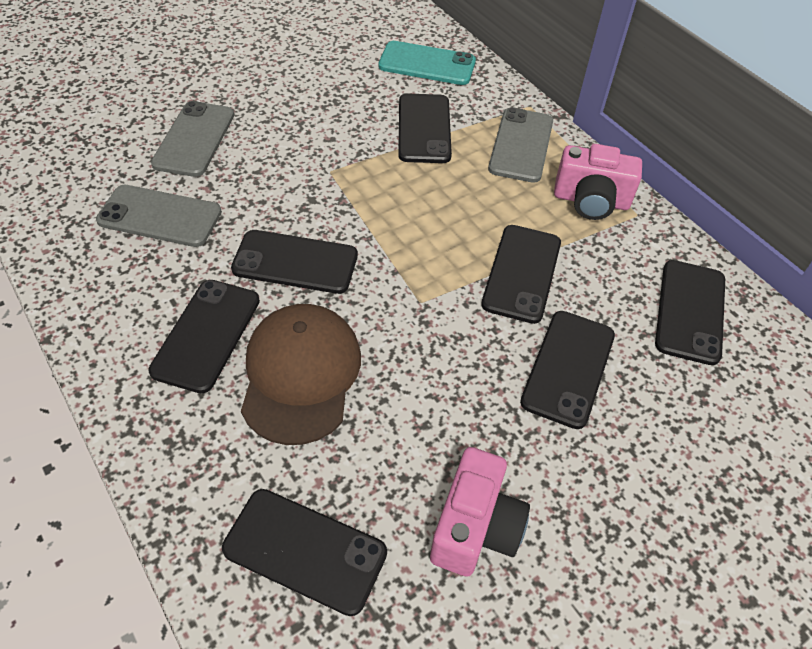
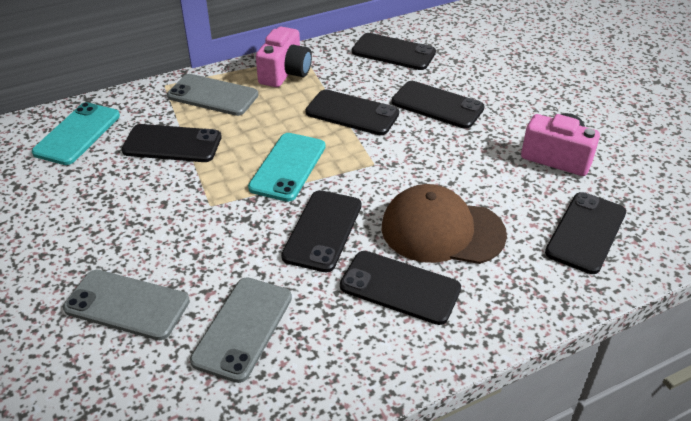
camera: 80 degrees left, 10 degrees down
none -> turquoise phone [248,133,326,202]

